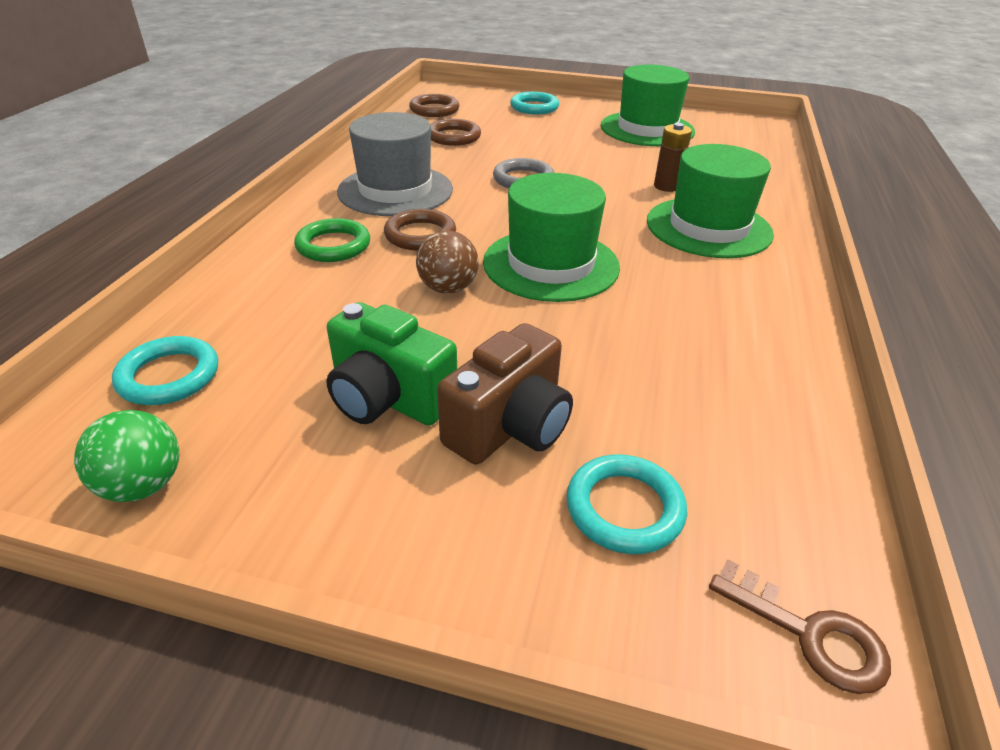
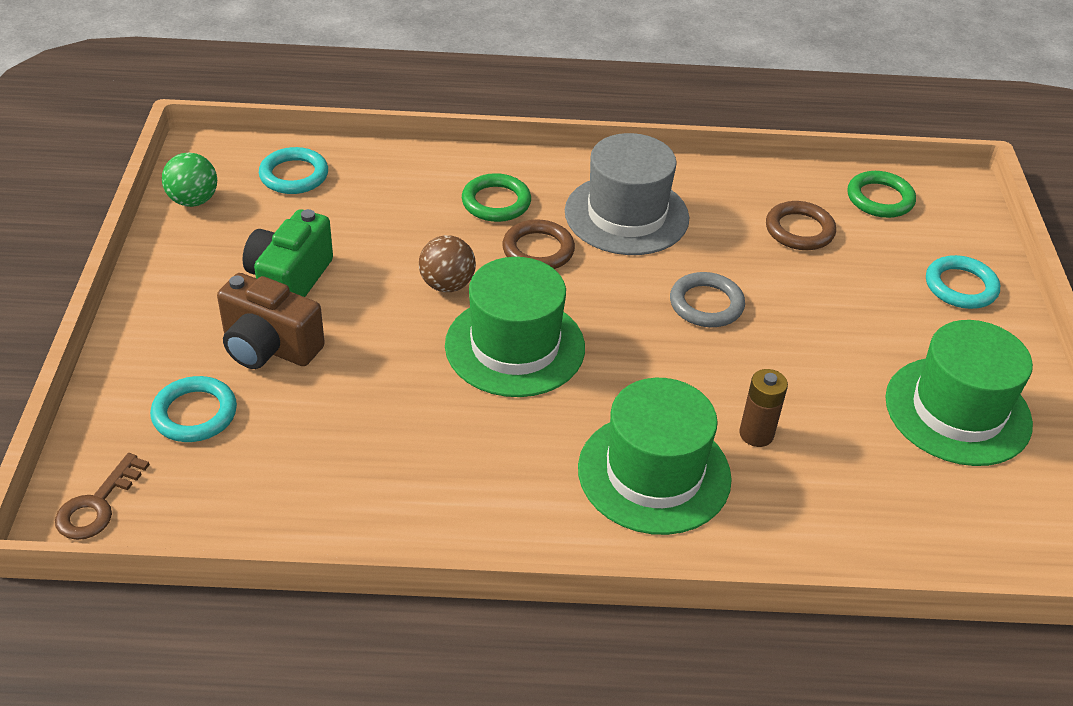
camera: 75 degrees right, 5 degrees up
brown ring [409,94,459,117] -> green ring [847,171,916,218]

